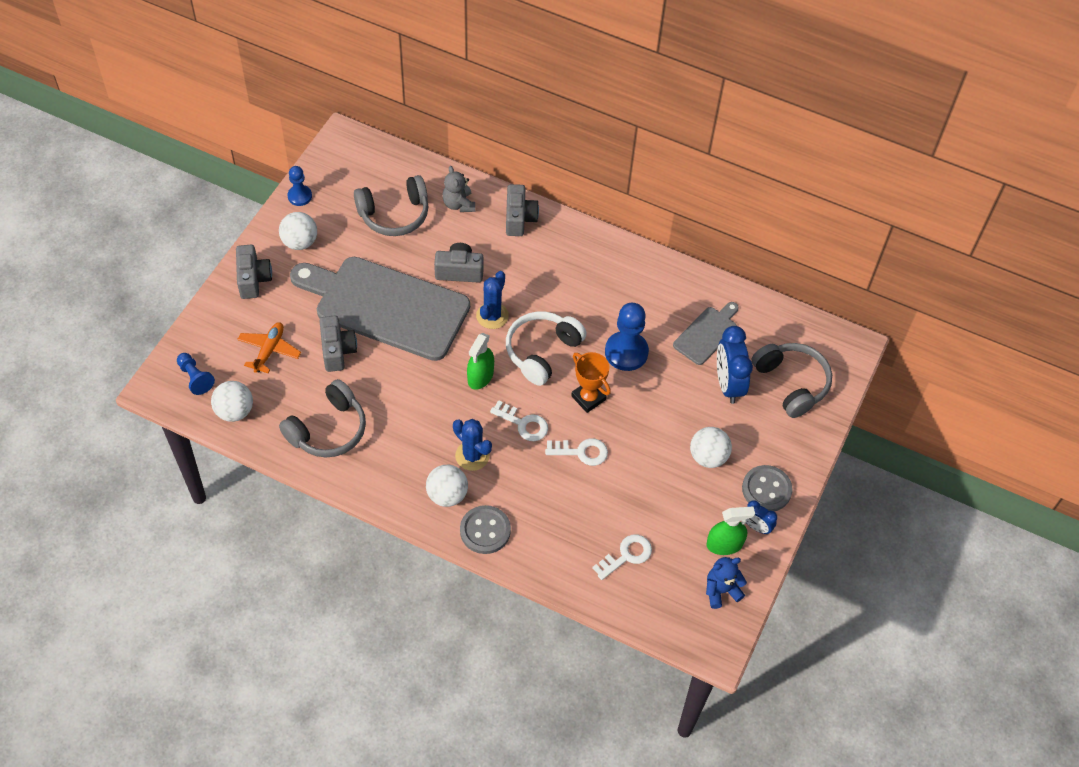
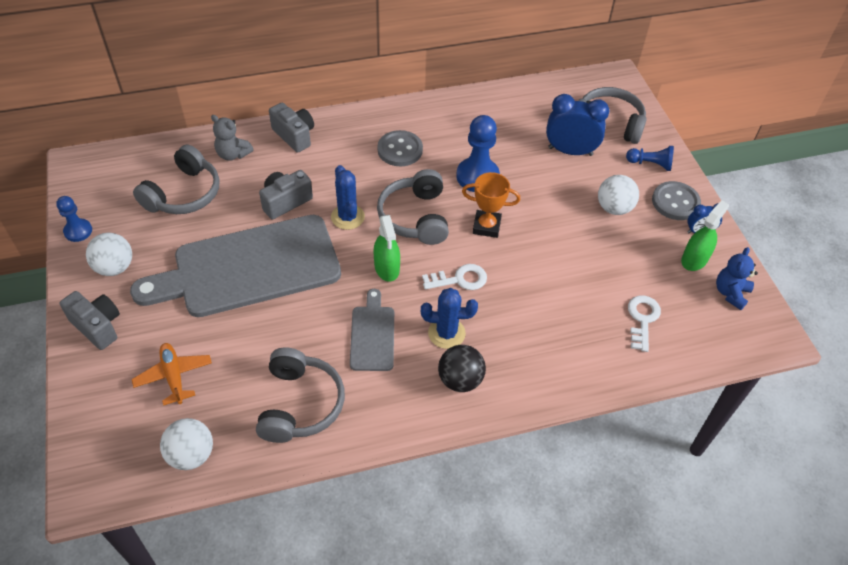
camera: 40 degrees left, 5 degrees down
blue pawn [177,353,215,395] -> blue pawn moved to [626,146,674,171]
grey camera [319,316,357,372] -> none
white ball [426,465,468,507] -> black ball [438,345,486,392]
grey button [460,505,511,554] -> grey button moved to [377,130,423,166]
white headphones [506,311,587,386] -> grey headphones [377,169,449,245]
white key [545,439,608,466] -> none
grey cutting board [673,302,739,365] -> grey cutting board moved to [350,289,394,371]
blue clock [717,326,753,404] -> blue clock turned 150 degrees clockwise [546,94,609,156]

